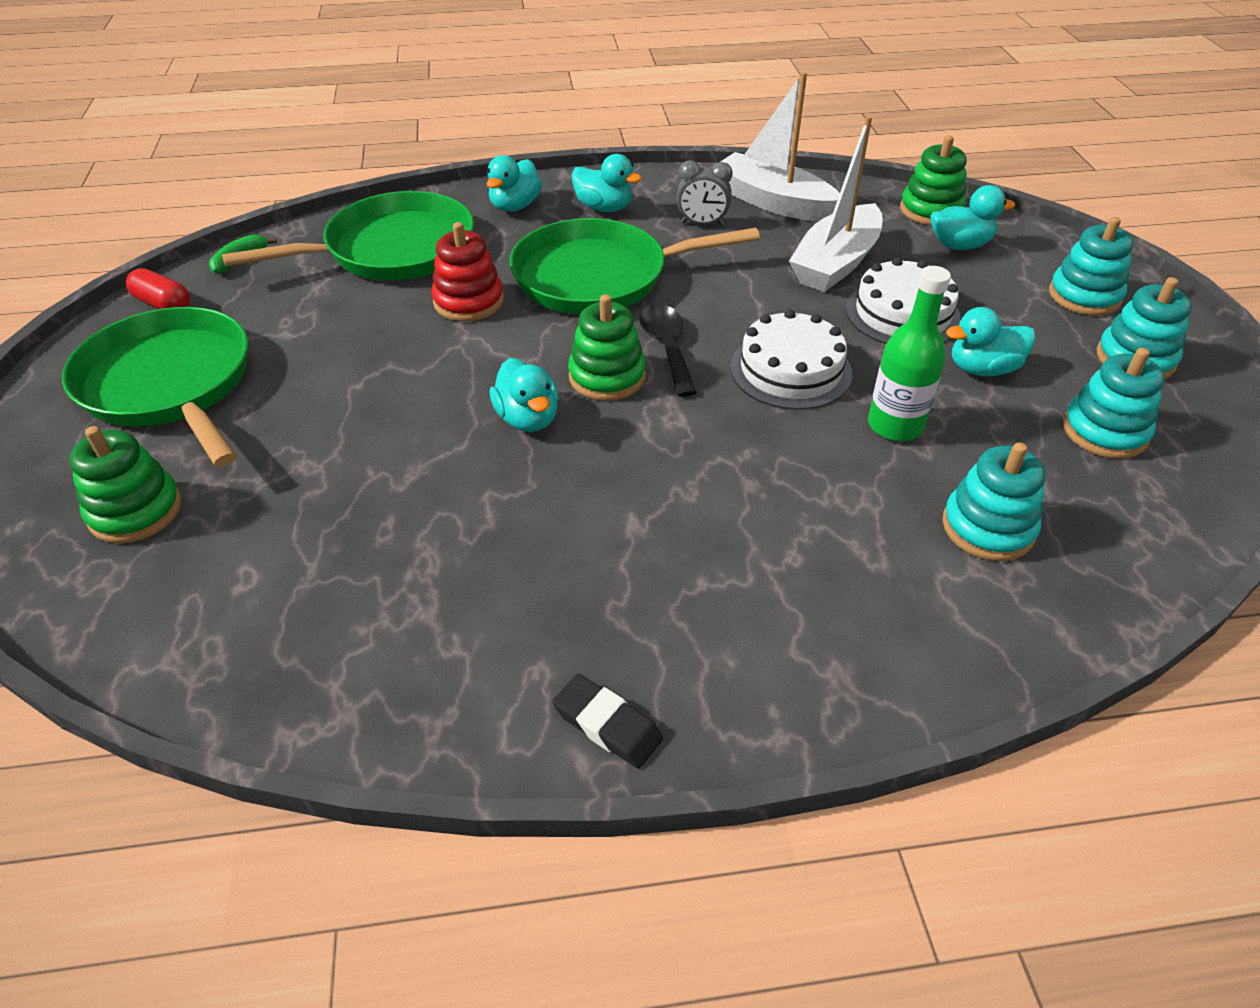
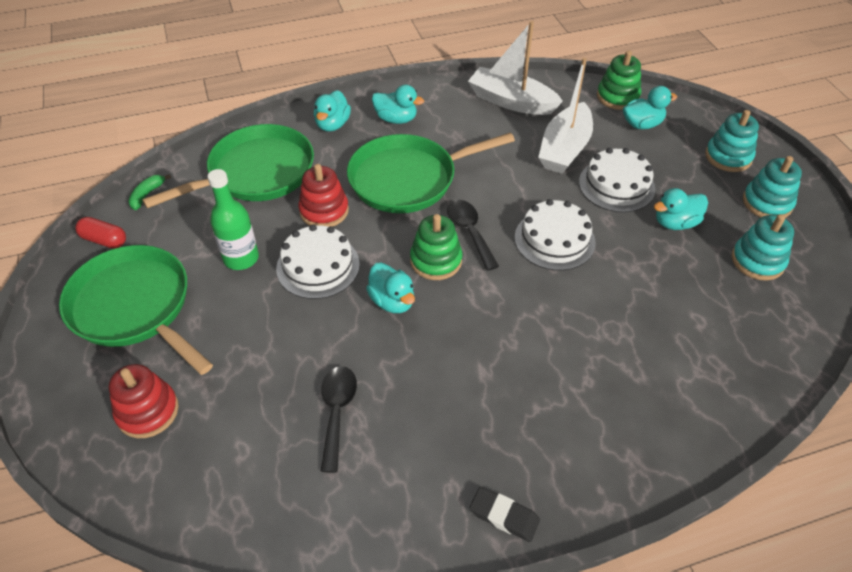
camera: 10 degrees left, 5 degrees up
green stacking toy [69,426,182,544] -> red stacking toy [109,364,179,438]
grey clock [677,160,733,225] -> none
green bottle [868,266,951,441] -> green bottle moved to [208,169,259,270]
turquoise stacking toy [942,443,1045,561] -> none
none -> white cake [276,224,360,299]
none -> black spoon [321,366,357,473]

